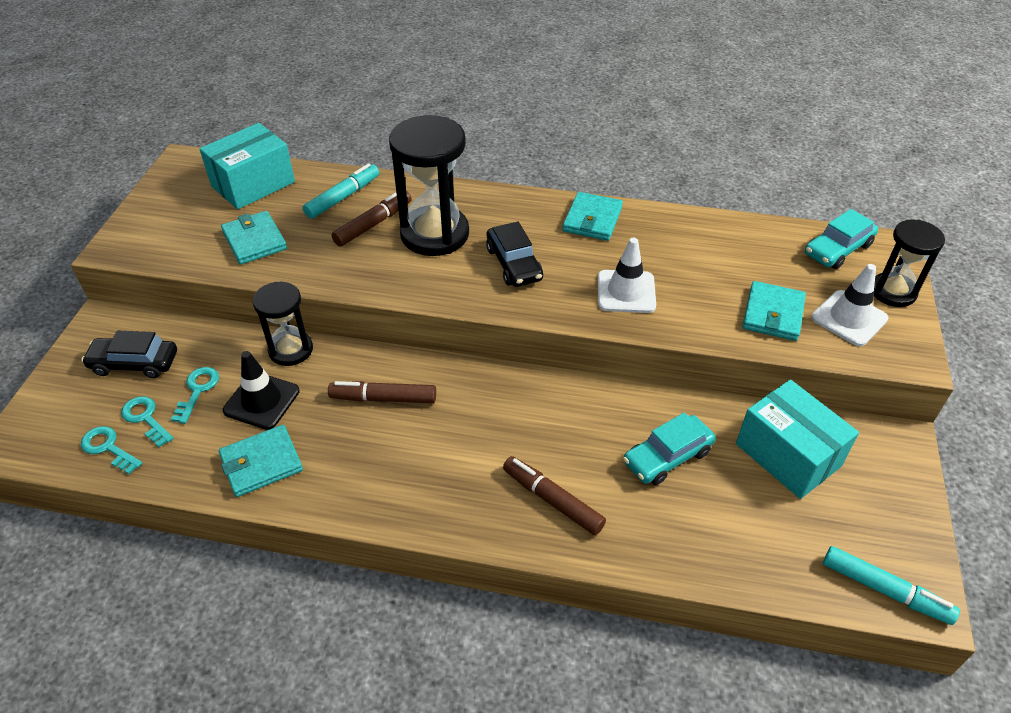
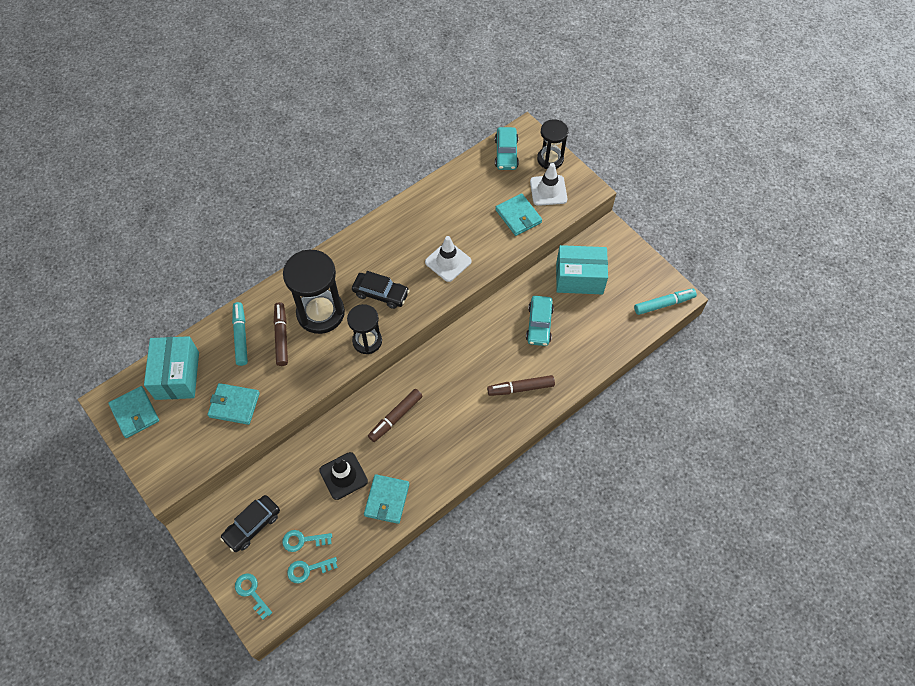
camera: 50 degrees left, 15 degrees up
turquoise key [171,367,219,424] -> turquoise key moved to [235,573,272,619]
black hourglass [253,282,313,366] -> black hourglass moved to [347,304,382,354]
turquoise wallet [563,192,623,241] -> turquoise wallet moved to [108,386,159,438]

